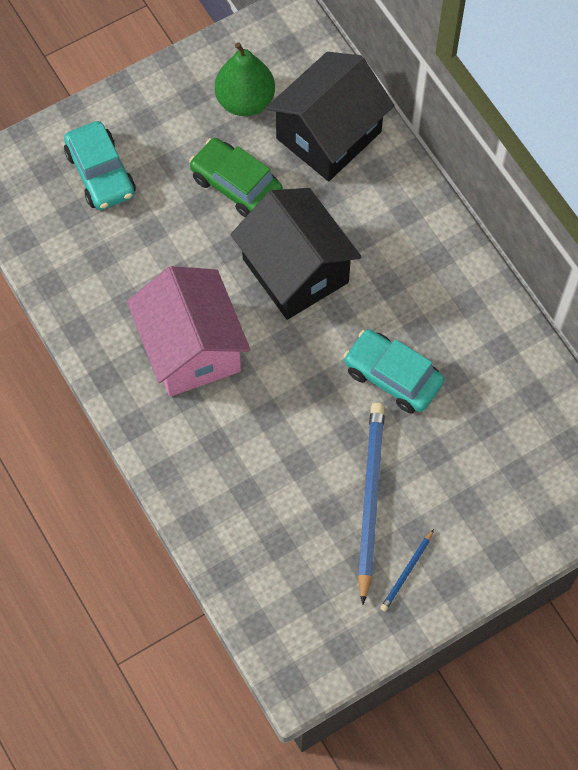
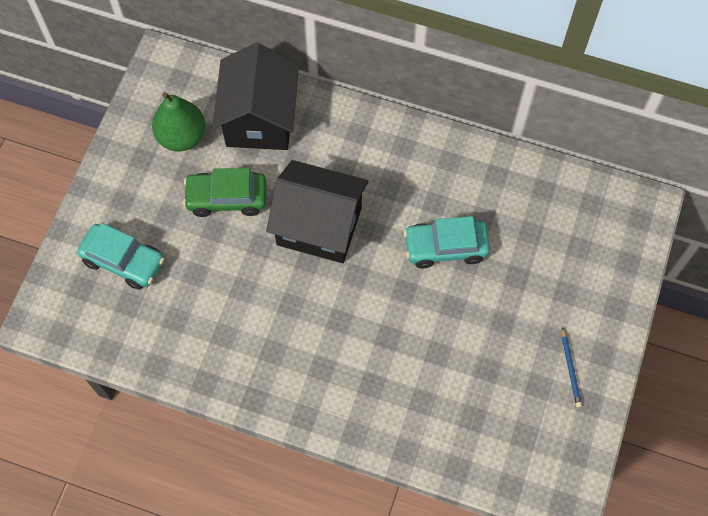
camera: 40 degrees left, 0 degrees up
pink house [127,266,251,397] -> none
blue pencil [358,403,385,605] -> none

